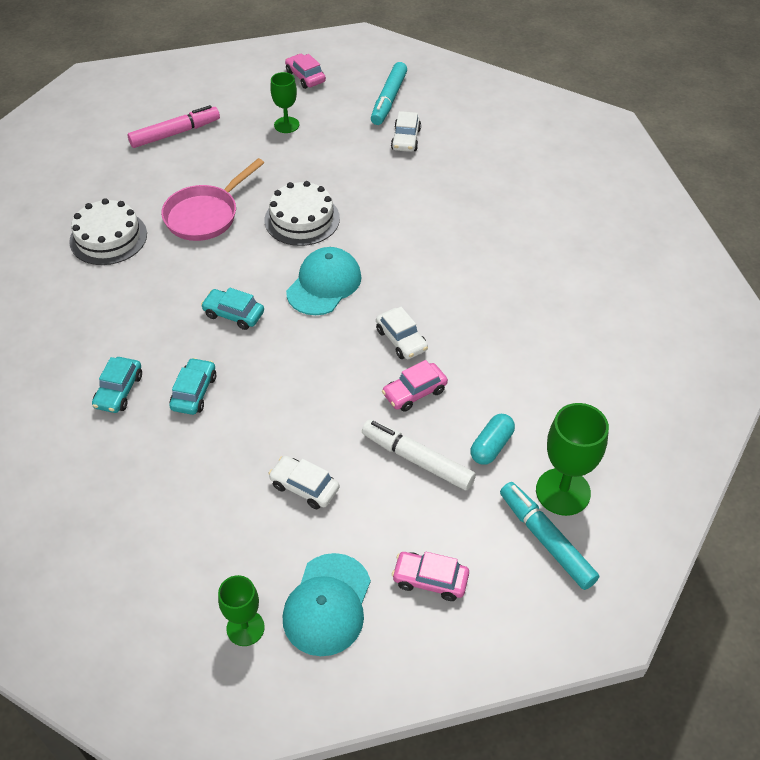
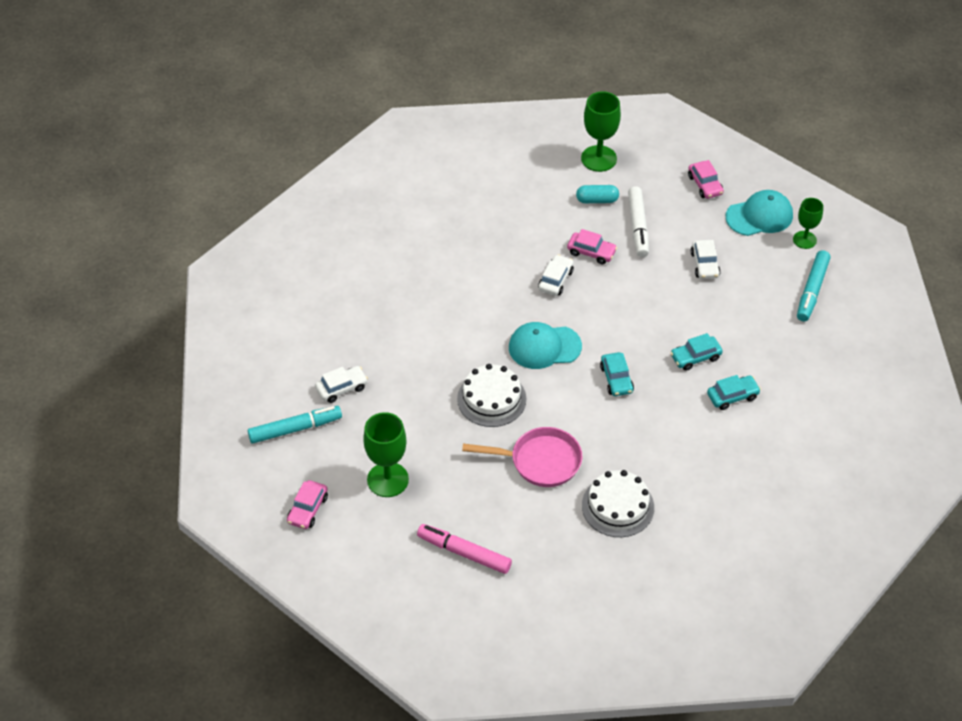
camera: 125 degrees left, 0 degrees up
green goblet [270,72,299,133] -> green goblet [363,412,409,497], size x1.58
turquoise marker [500,482,599,590] -> turquoise marker moved to [797,250,831,321]

